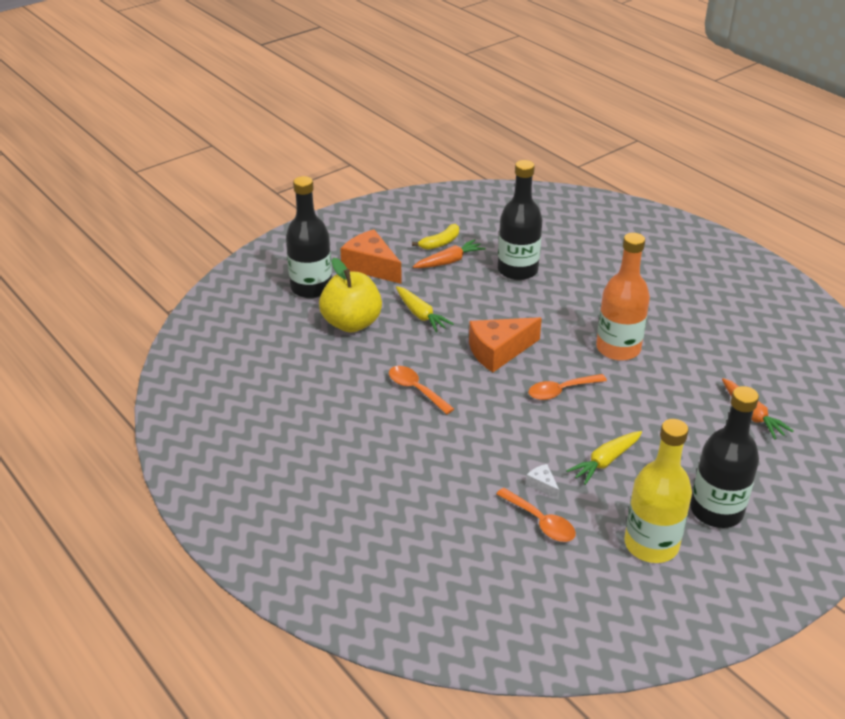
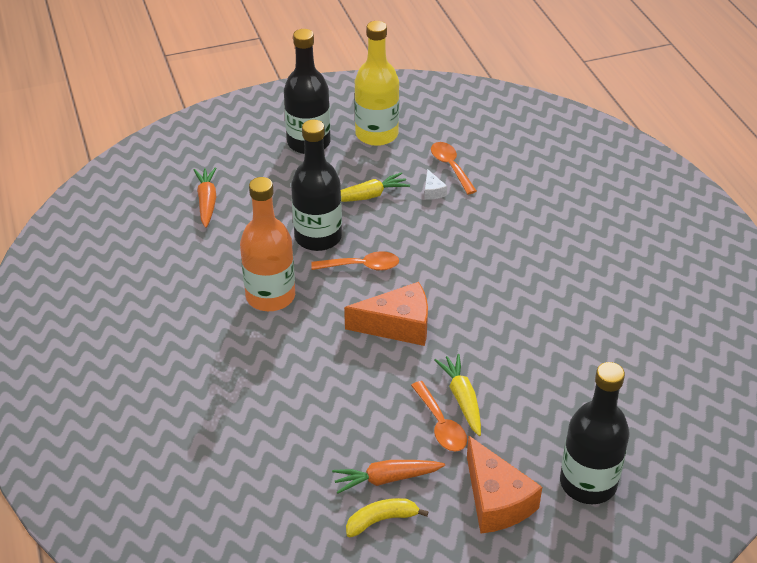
camera: 160 degrees left, 5 degrees up
yellow apple [319,258,382,332] -> none
orange spoon [389,366,454,414] -> orange spoon moved to [411,381,467,451]
black bottle [498,160,542,280] -> black bottle moved to [291,120,342,251]

